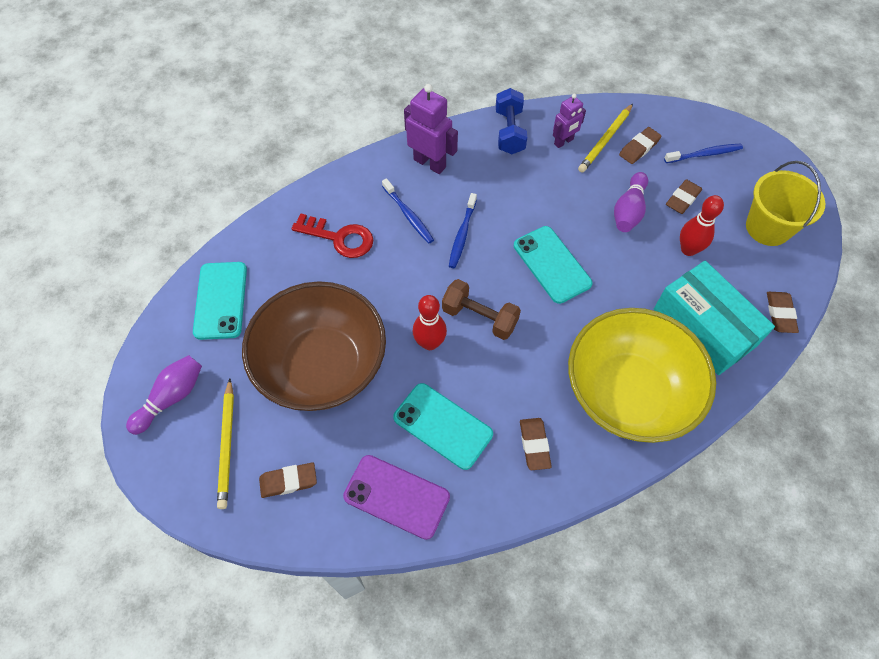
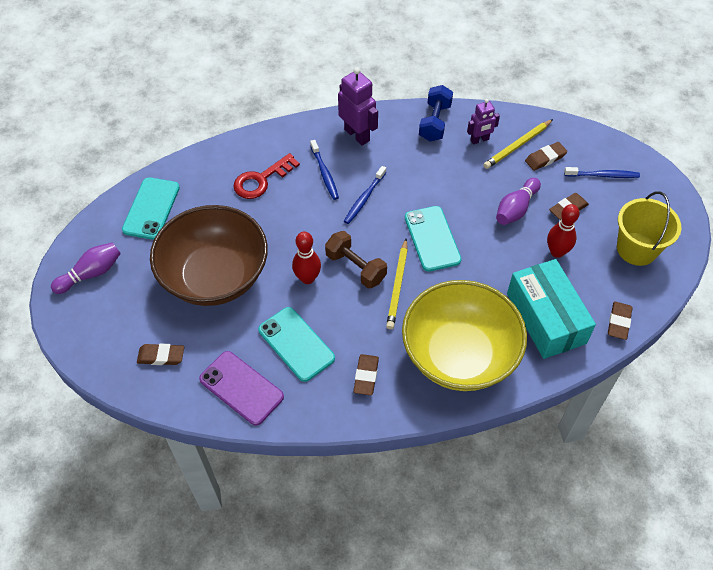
camera: 15 degrees right, 5 degrees down
yellow pencil [217,379,234,509] -> yellow pencil moved to [386,239,408,329]
red key [292,213,373,258] -> red key turned 105 degrees clockwise [233,153,300,199]

